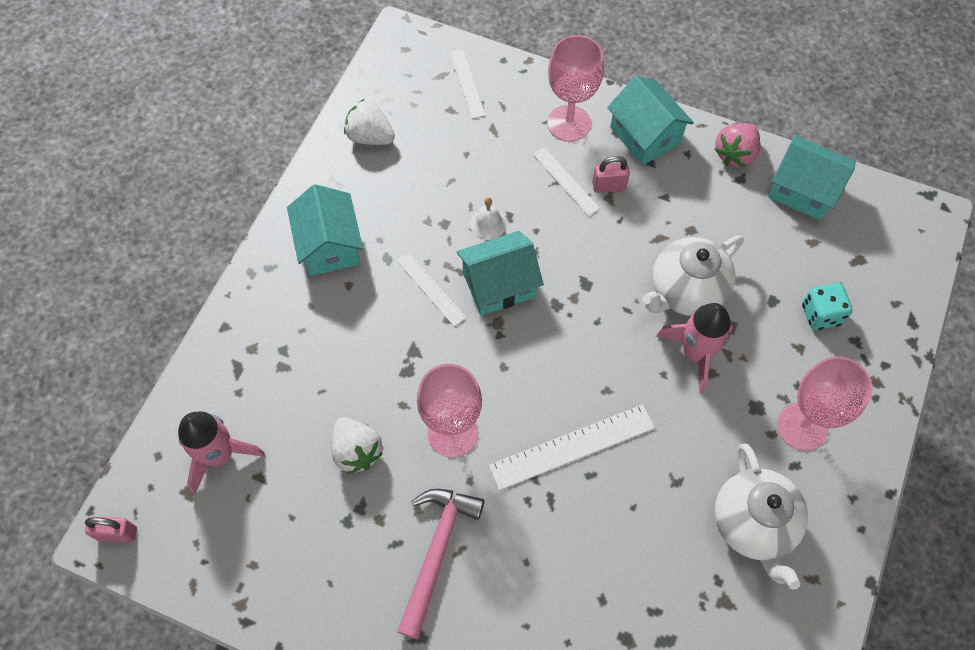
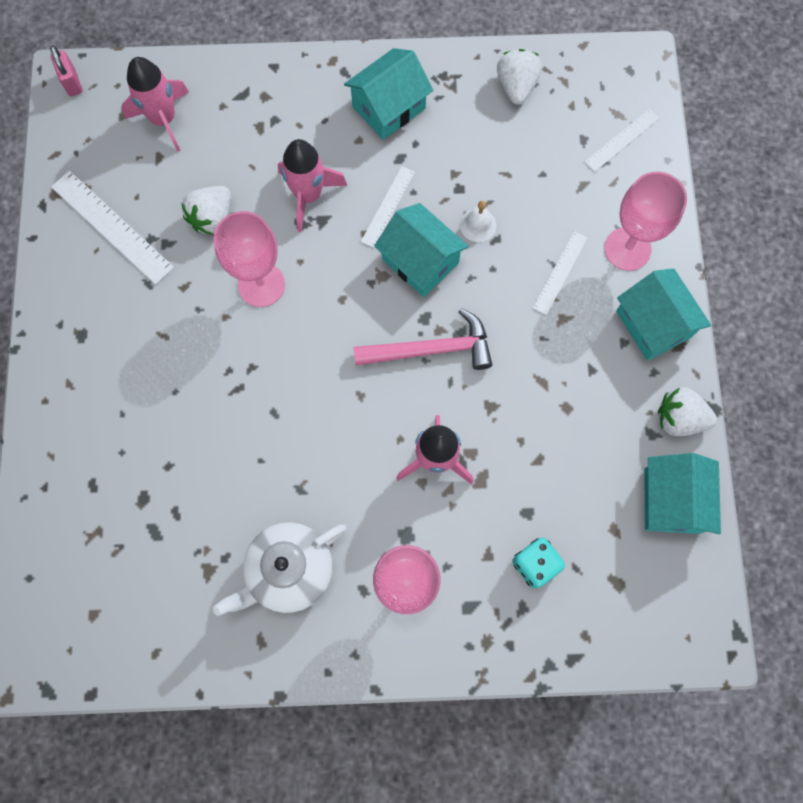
camera: 65 degrees right, 10 degrees up
pink hammer [397,489,485,639] -> pink hammer moved to [353,308,492,370]
white ruler [489,404,655,490] -> white ruler moved to [51,171,174,285]
pink padlock [592,156,630,193] -> none
turquoise house [607,76,694,165] -> turquoise house turned 60 degrees counterclockwise [616,268,711,361]
white teapot [642,235,744,316] -> none
pink strawberry [714,123,760,167] -> white strawberry [658,387,717,436]
none -> pink rocket [278,139,347,232]

